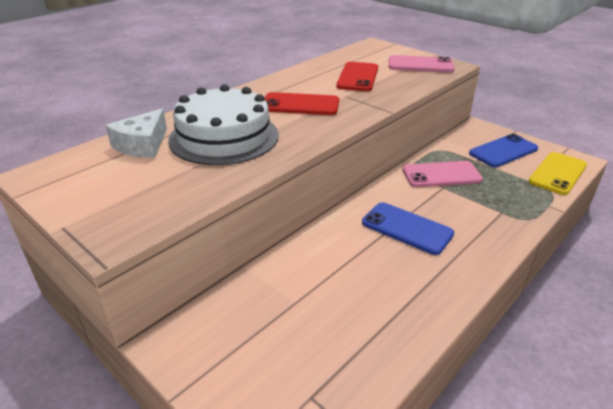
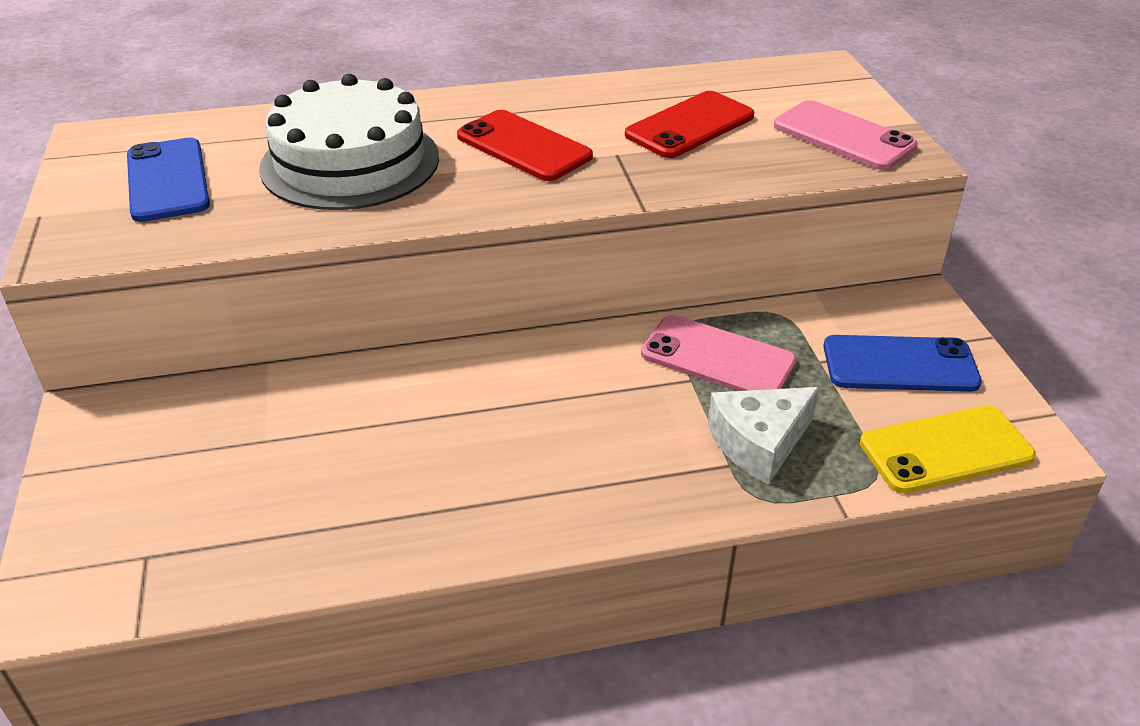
camera: 35 degrees right, 5 degrees up
white cheese [106,108,167,158] -> white cheese moved to [708,387,820,484]
blue phone [362,202,454,255] -> blue phone moved to [127,138,210,222]

